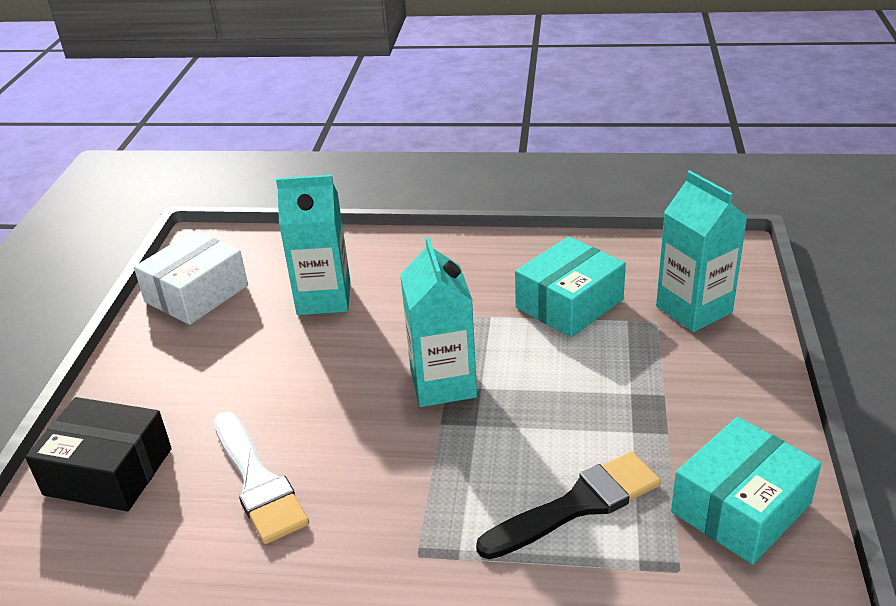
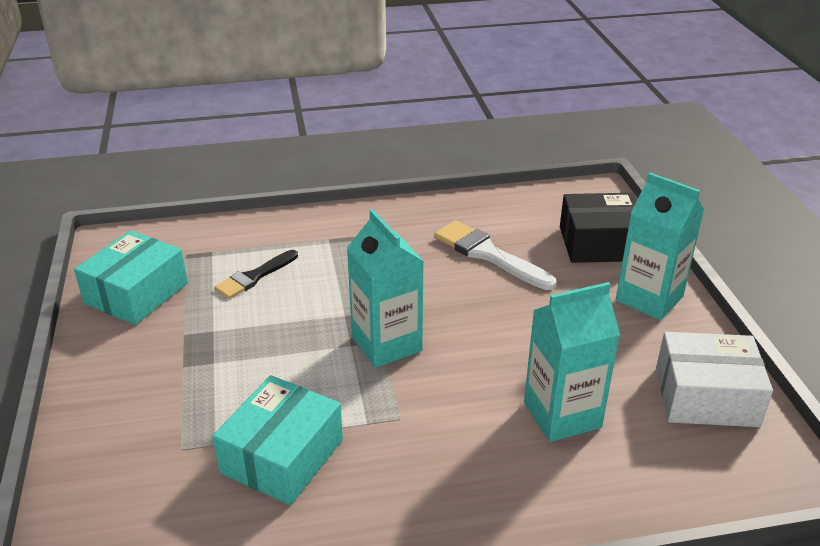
camera: 160 degrees right, 0 degrees up
white box [134,230,248,325] -> white box turned 75 degrees clockwise [656,332,773,427]
black brush [476,452,661,559] -> black brush [214,250,298,299], size x0.67
turquoise carton [656,170,748,332] -> turquoise carton moved to [616,172,704,320]

